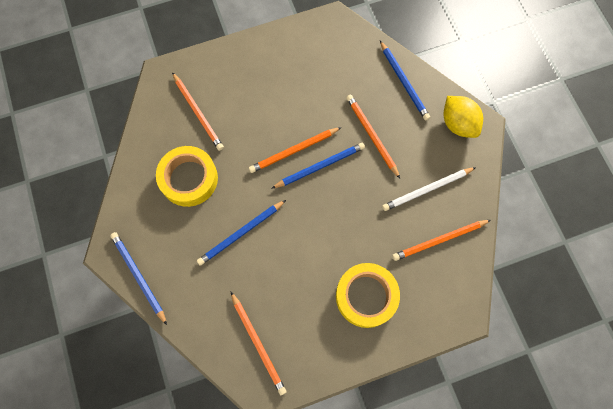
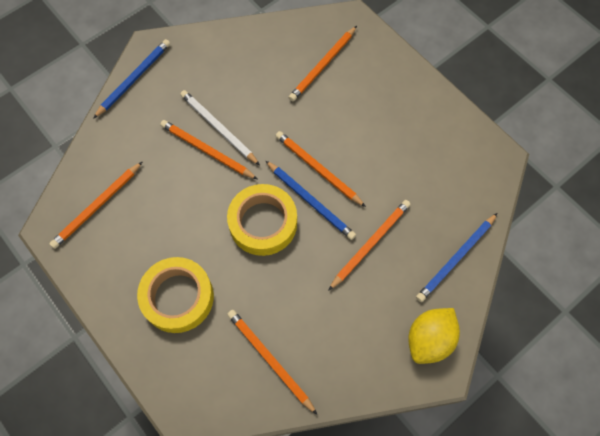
camera: 70 degrees right, 5 degrees down
yellow tape [156,146,218,207] -> yellow tape moved to [227,184,297,256]
blue pencil [197,200,286,266] -> orange pencil [160,120,257,179]
white pencil [382,167,476,211] -> white pencil moved to [180,90,260,165]

